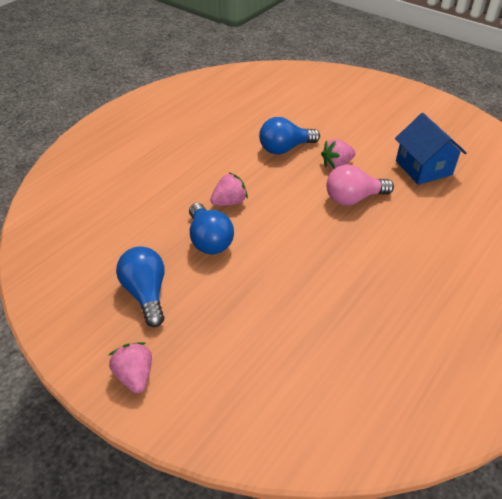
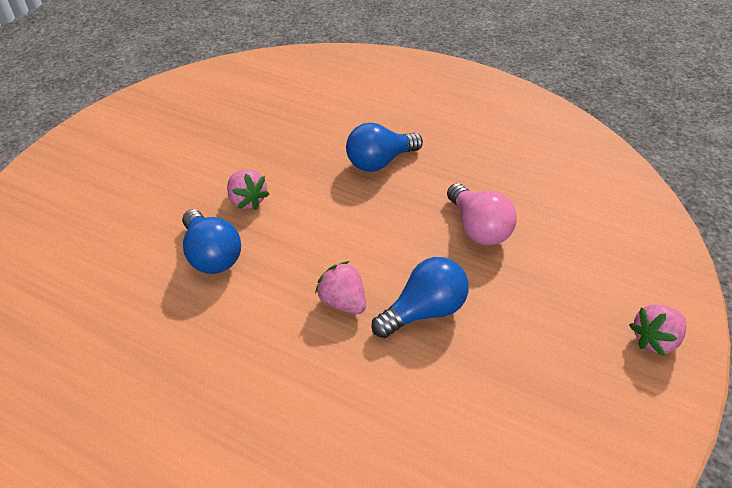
camera: 100 degrees left, 0 degrees up
blue light bulb [116,246,165,327] -> blue light bulb moved to [346,123,423,172]
pink light bulb [327,165,394,206] -> pink light bulb moved to [447,183,517,245]
blue house [395,113,467,185] -> none

